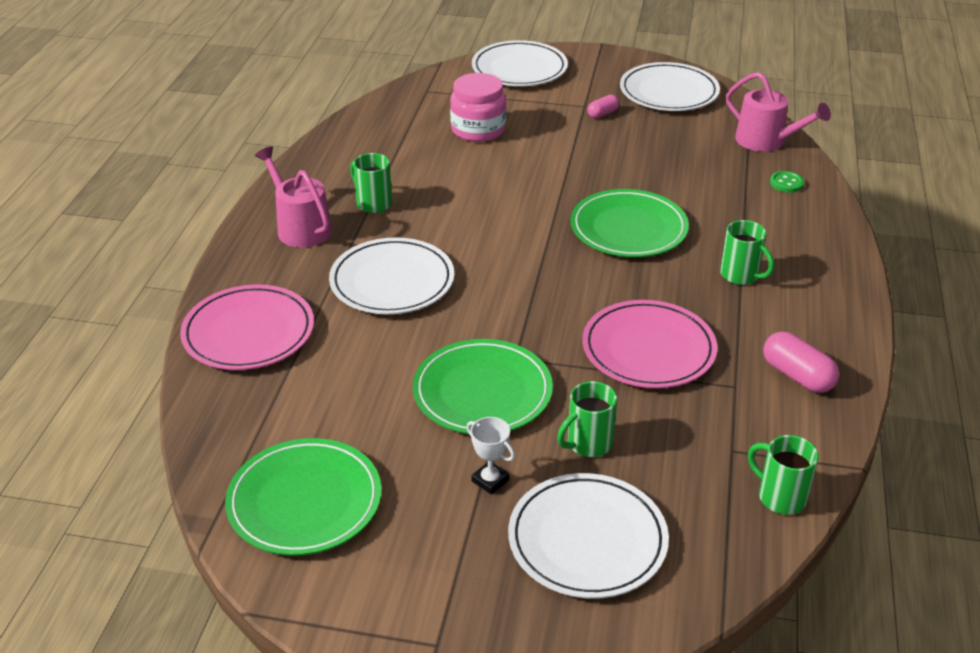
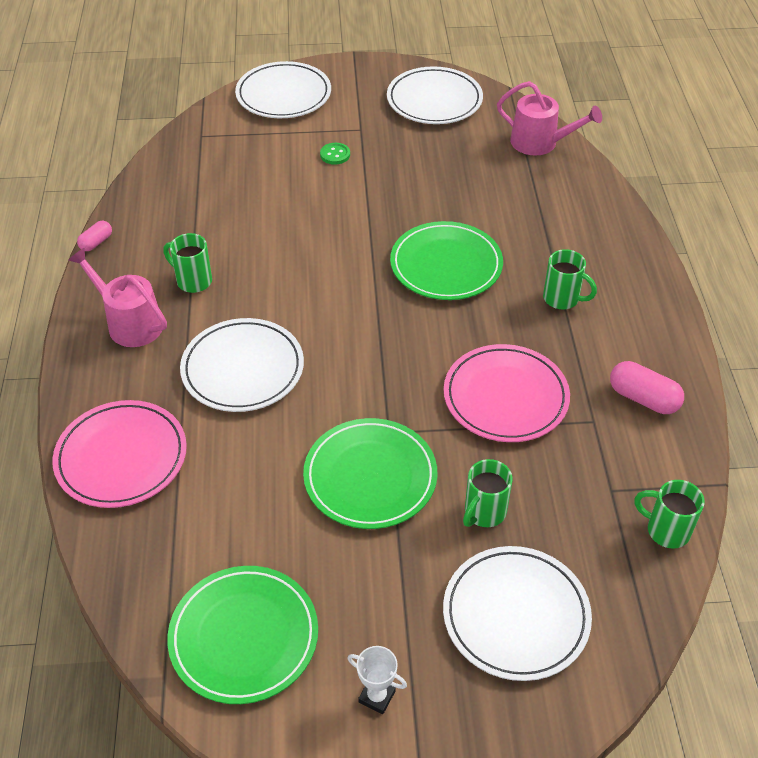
camera: 15 degrees left, 10 degrees up
pink jar [450,73,507,142] -> none
white trophy [466,417,515,494] -> white trophy moved to [347,646,407,714]
pink capsule [588,95,619,118] -> pink capsule moved to [77,221,112,251]
green button [770,171,804,193] -> green button moved to [320,143,350,165]

